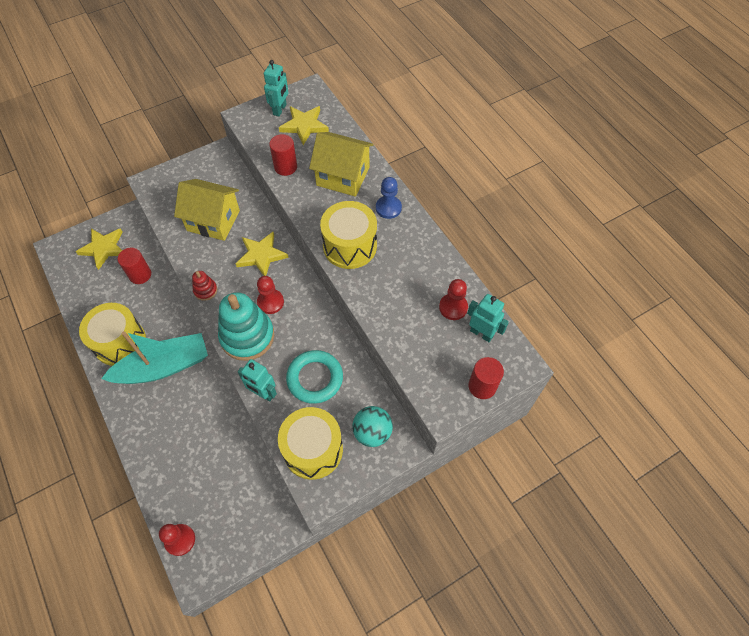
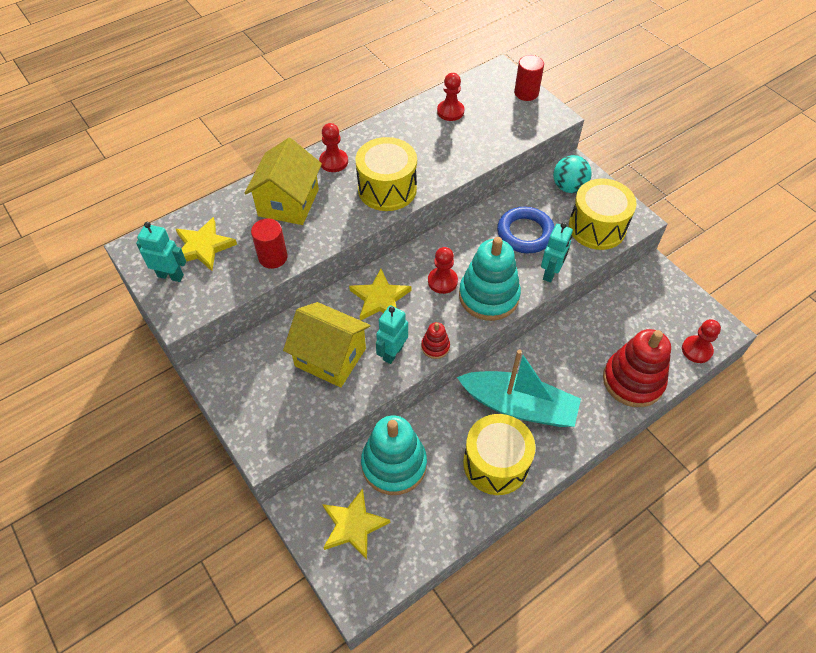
camera: 95 degrees left, 5 degrees down
turquoise boat [101,331,208,384] -> turquoise boat turned 135 degrees clockwise [457,349,581,427]
red cylinder [118,248,151,284] -> turquoise stacking toy [361,415,427,495]
yellow house [174,179,240,241] -> yellow house turned 75 degrees counterclockwise [283,302,370,387]
turquoise ring [286,350,343,404] -> blue ring [497,207,554,253]
blue pawn [376,177,402,219] -> red pawn [319,123,348,172]
turquoise robot [467,294,509,342] -> turquoise robot moved to [376,305,408,364]
none -> red stacking toy [603,329,671,407]

